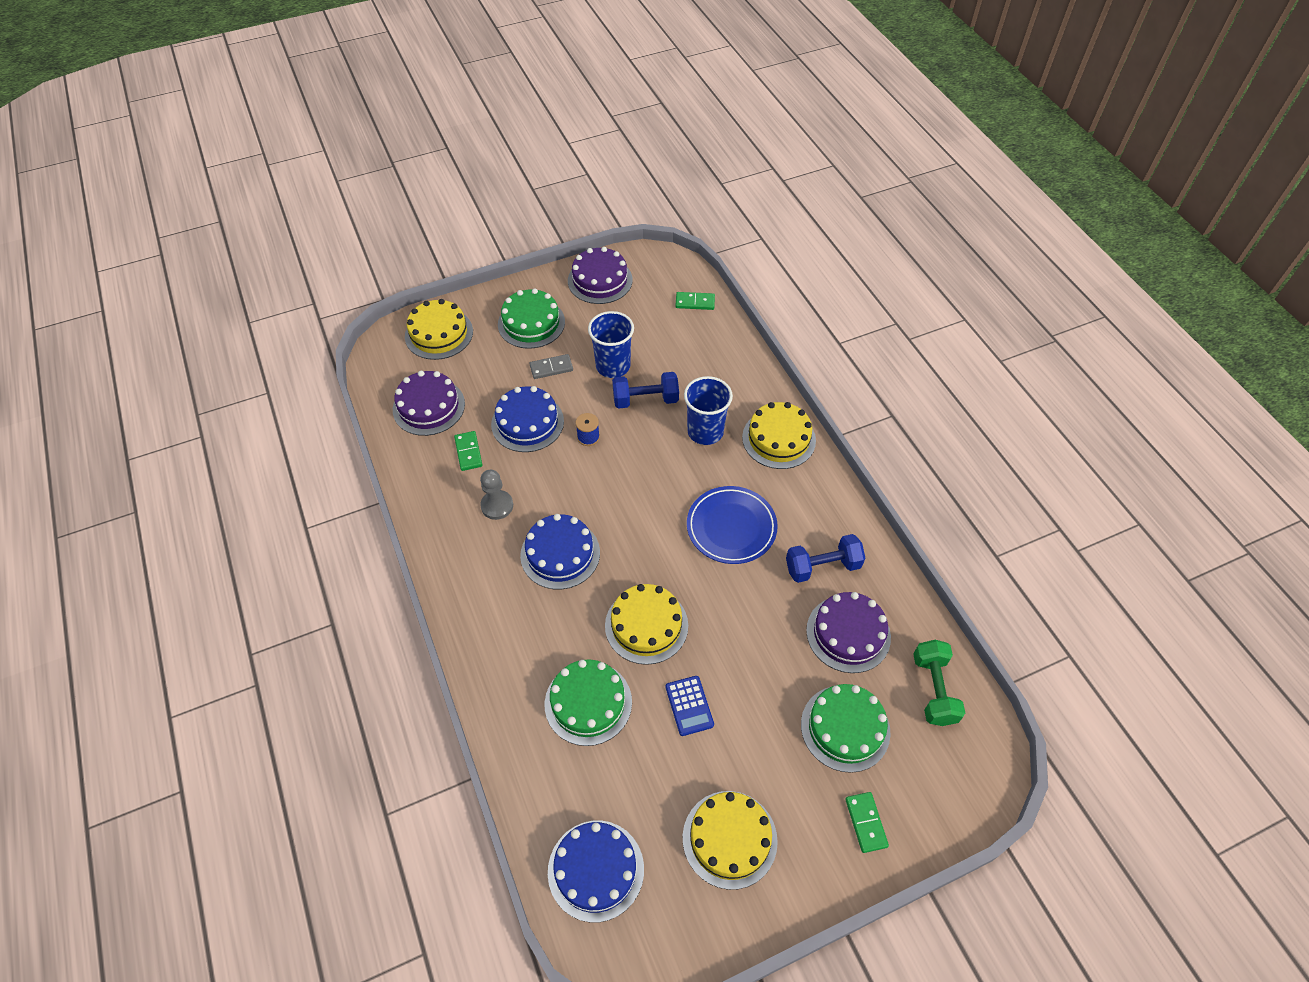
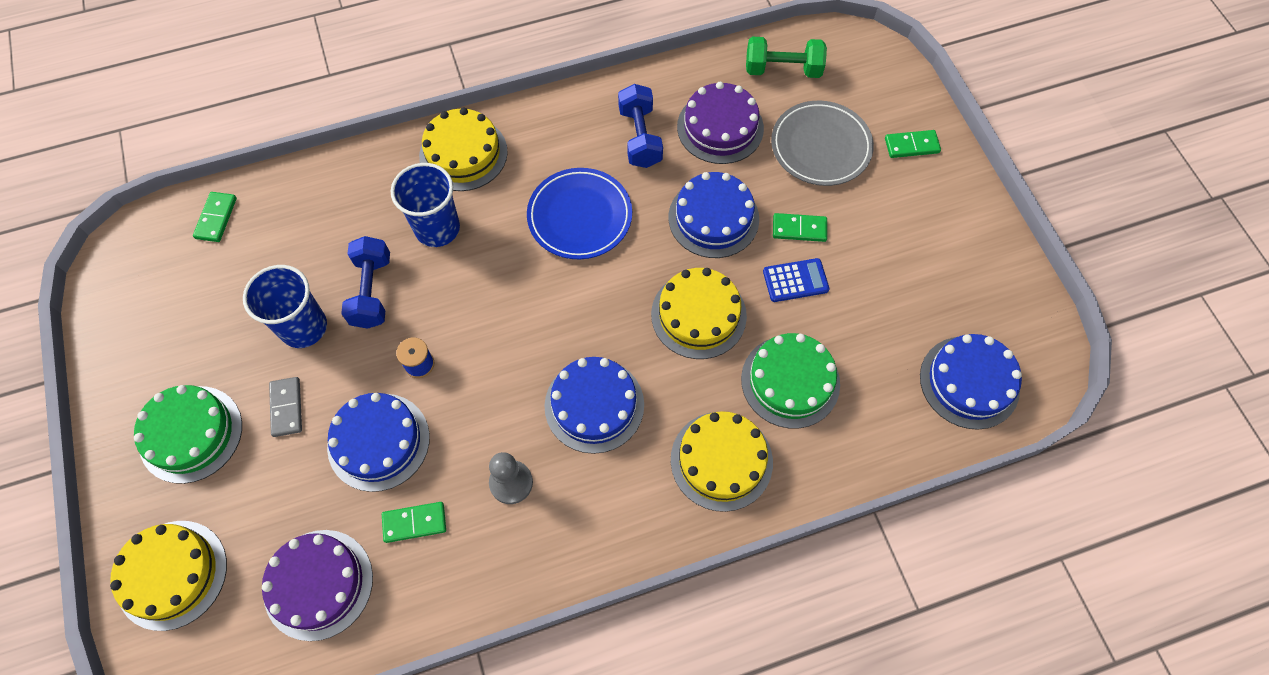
camera: 85 degrees left, 10 degrees up
purple cake [568,247,633,304] -> none
yellow cake [683,791,778,890] -> yellow cake moved to [671,411,773,512]
green cake [801,684,891,773] -> grey plate [771,101,874,186]
none -> blue cake [669,172,759,258]
none -> green domino [773,213,827,242]

